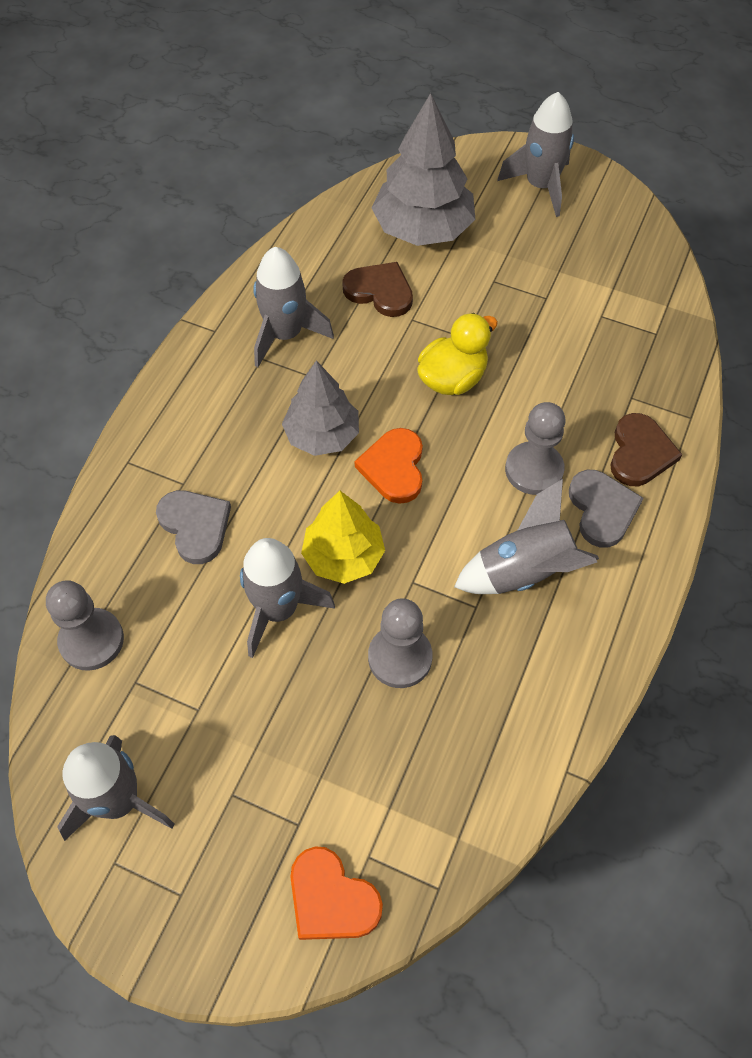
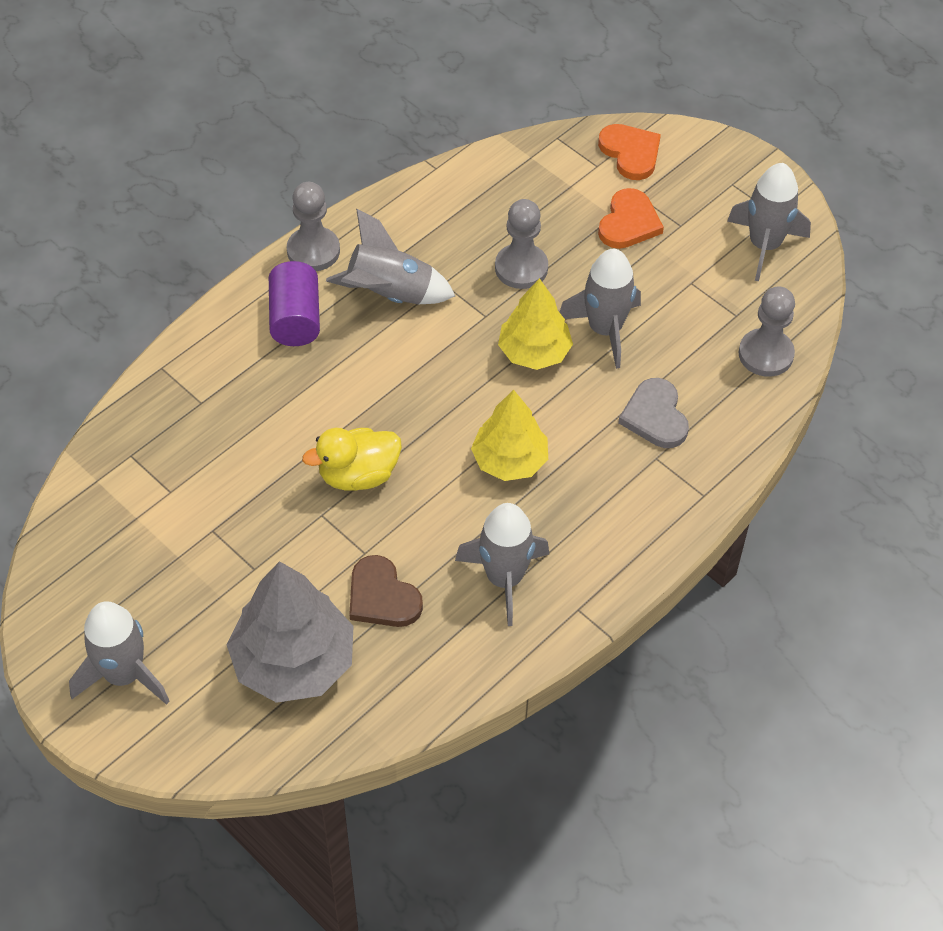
camera: 160 degrees left, 5 degrees down
grey tree [282,360,359,456] -> yellow tree [471,390,548,481]
orange heart [355,428,423,504] -> orange heart moved to [598,188,664,249]
grey pawn [505,402,565,495] -> grey pawn moved to [287,182,340,271]
grey heart [569,470,643,547] -> purple cylinder [269,261,320,346]
brown heart [610,413,683,486] -> none

